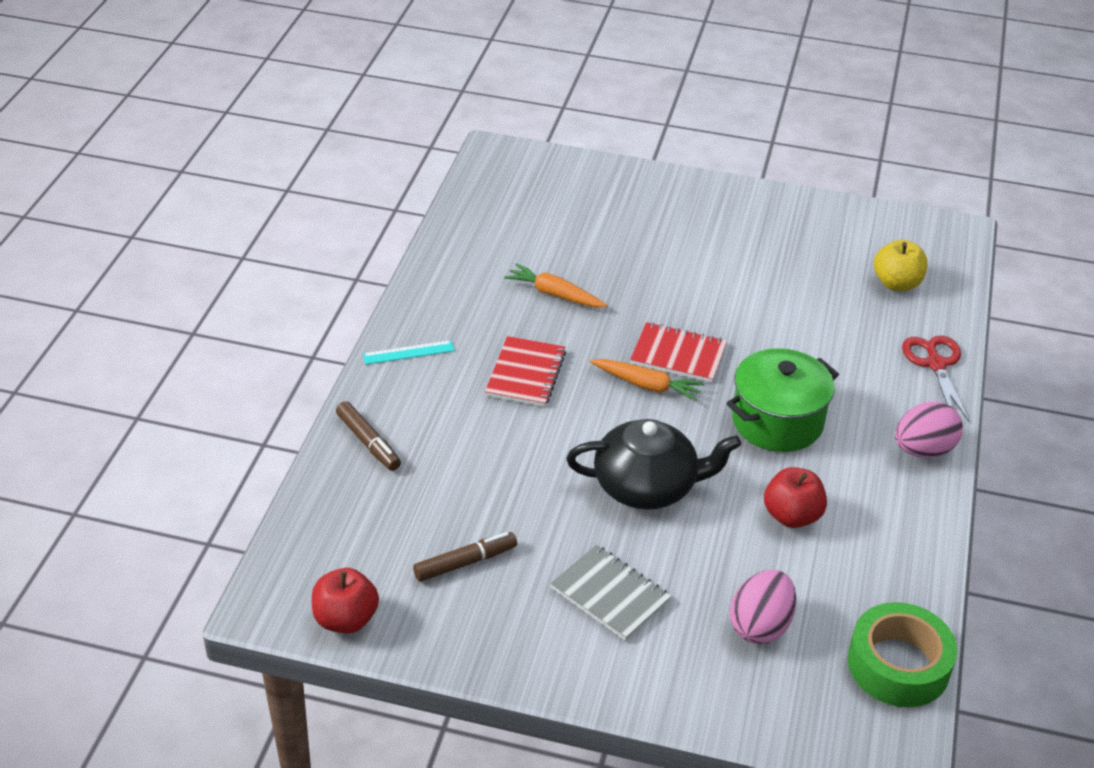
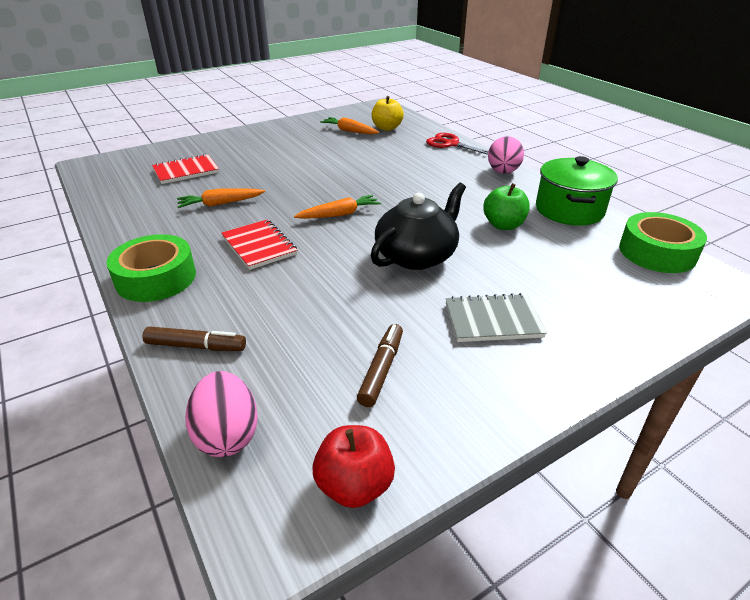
camera: 45 degrees left, 5 degrees down
turquoise ruler [363,340,455,365] -> green tape [107,234,196,302]
red notebook [630,322,727,383] -> red notebook moved to [152,154,219,184]
green pot [726,348,839,452] -> green pot moved to [536,156,618,226]
pink egg [730,570,797,644] -> pink egg moved to [185,371,258,457]
red apple [764,467,827,528] -> green apple [483,183,530,230]
none -> orange carrot [320,117,379,134]

